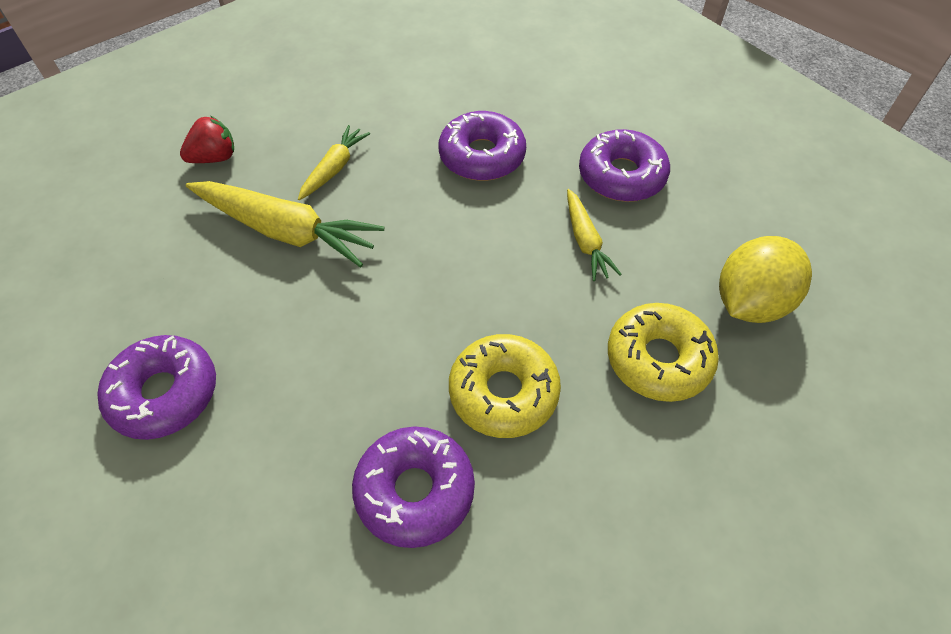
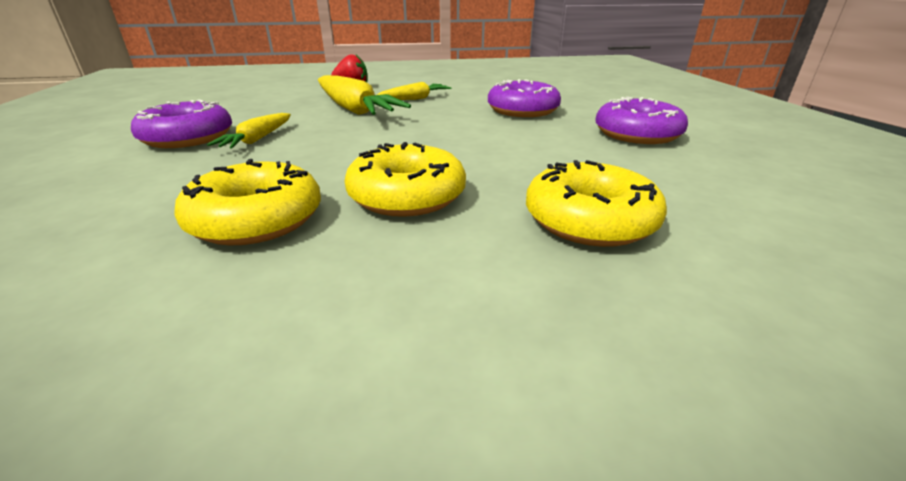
camera: 30 degrees right, 25 degrees down
purple donut [352,426,475,548] -> yellow donut [175,159,321,245]
yellow carrot [567,189,622,281] -> yellow carrot moved to [207,113,291,148]
yellow lemon [719,236,812,323] -> none

